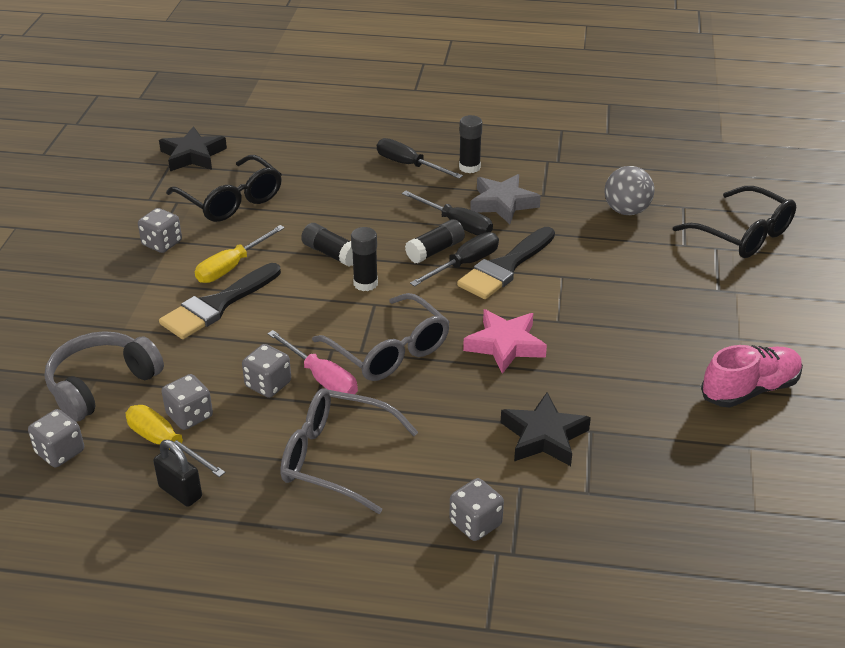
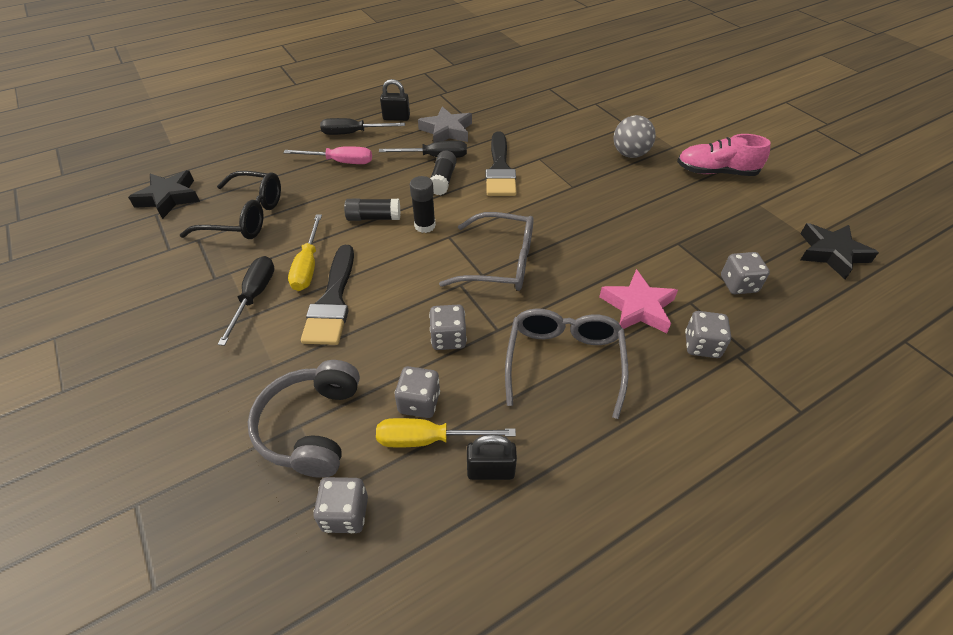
camera: 40 degrees left, 10 degrees up
grey dice [138,208,182,253] -> grey dice moved to [721,252,770,294]
pink screwdriver [267,330,358,394] -> pink screwdriver moved to [284,146,372,164]
grey glasses [281,388,418,514] -> grey glasses turned 120 degrees clockwise [505,309,628,419]
black screwdriver [410,232,499,287] -> black screwdriver moved to [218,256,274,346]
black glue stick [459,115,483,173] -> black padlock [380,79,410,121]
pink star [463,309,547,374] -> pink star moved to [599,269,678,333]
black star [501,392,591,466] -> black star moved to [800,223,879,279]
grey ball [605,166,654,215] -> grey ball moved to [613,115,656,158]
black glasses [673,186,796,258] -> none
pink shoe [701,345,803,407] -> pink shoe turned 105 degrees counterclockwise [677,134,771,176]

